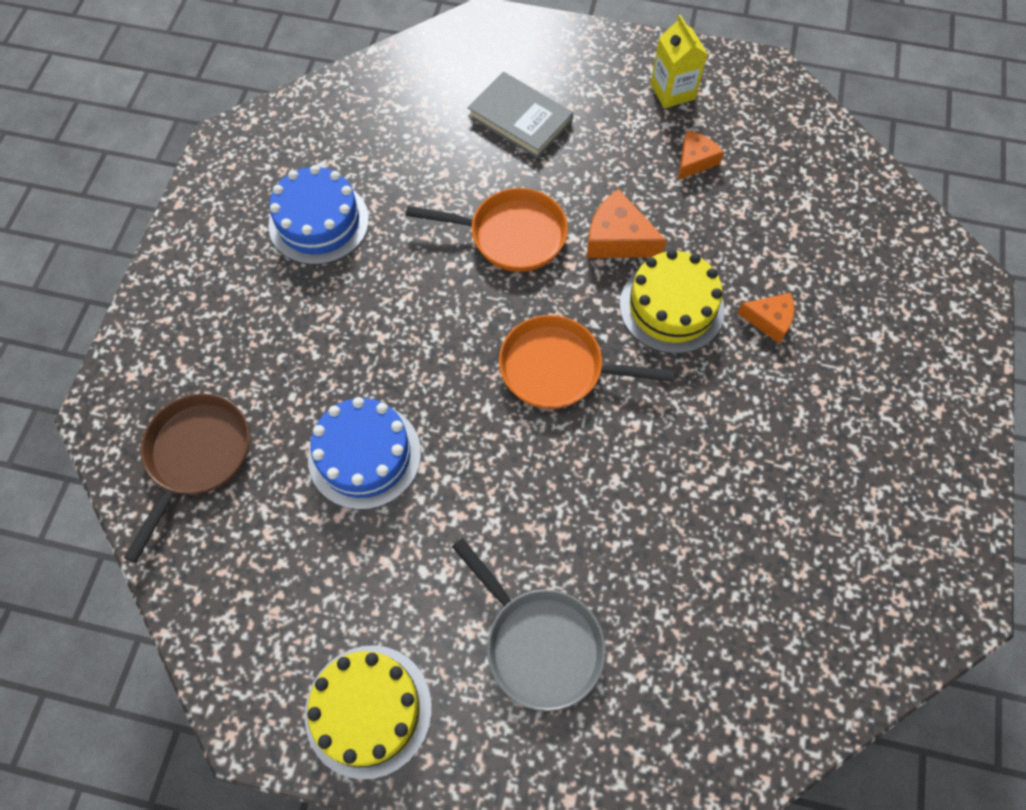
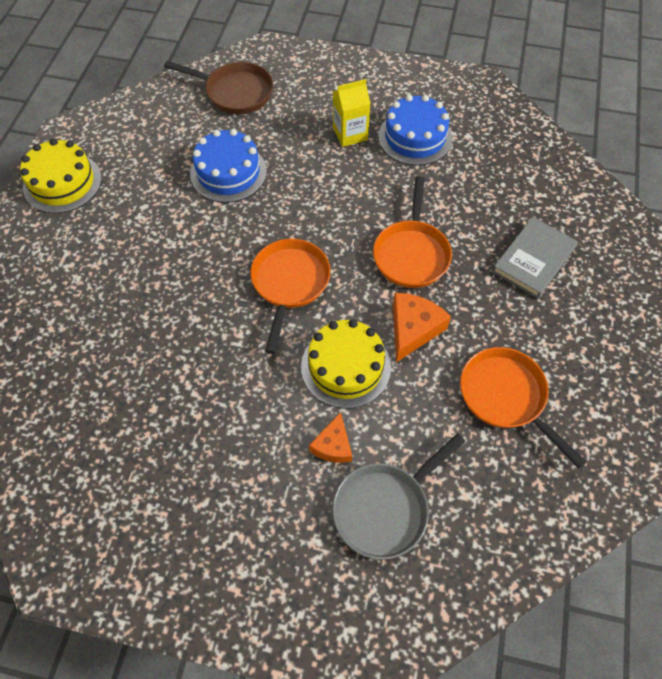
camera: 90 degrees right, 5 degrees down
grey pan [452,538,606,711] -> grey pan moved to [332,433,465,560]
yellow carton [650,15,708,108] -> yellow carton moved to [333,79,371,147]
orange cheese [678,130,724,180] -> orange pan [460,347,587,468]

